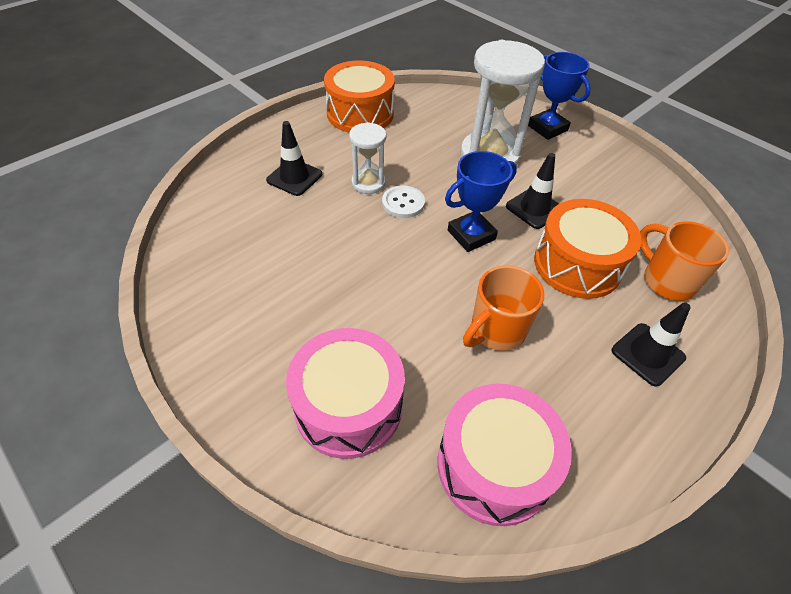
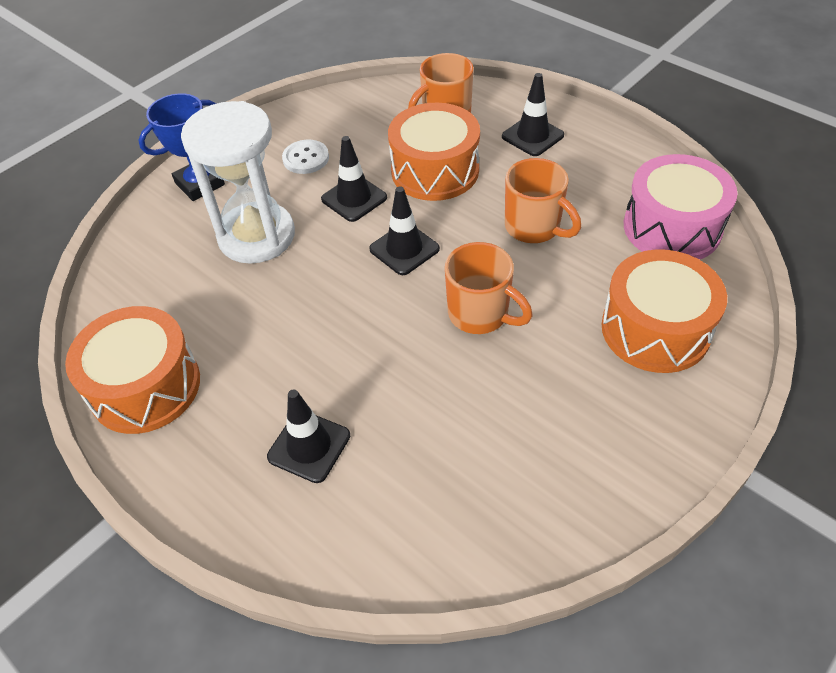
camera: 90 degrees left, 0 degrees up
pink drum [286,328,405,459] -> orange drum [601,249,727,373]
white hourglass [349,122,386,194] -> none
white button [382,185,425,218] -> white button moved to [282,140,329,174]
blue trophy [445,151,517,252] -> black traffic cone [369,186,440,275]
none -> orange mug [445,242,533,334]

